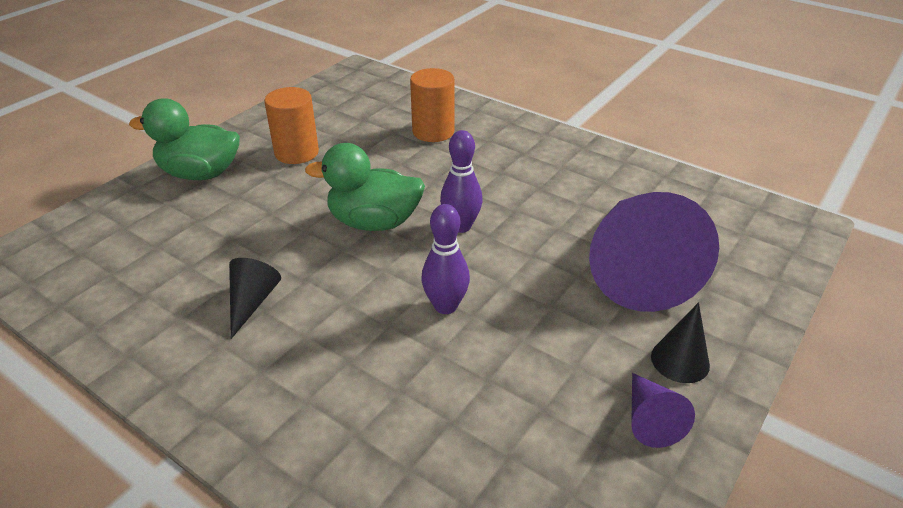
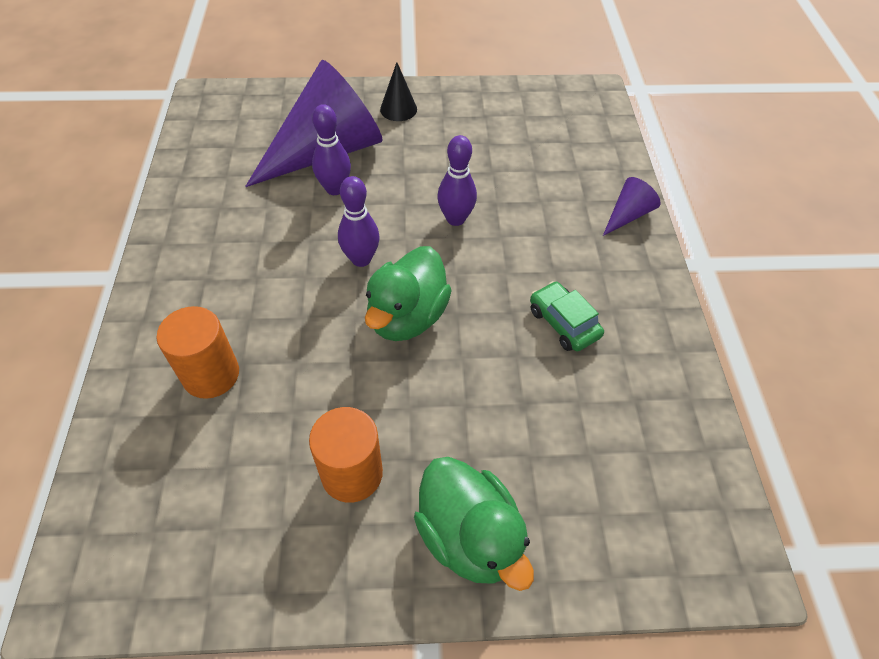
camera: 130 degrees left, 15 degrees up
black cone [229,258,281,339] -> green car [530,281,604,351]
green duck [305,143,425,231] -> green duck turned 60 degrees clockwise [365,246,452,341]
purple cone [631,373,695,448] -> purple cone moved to [603,177,661,236]
none -> purple bowling pin [312,104,351,195]

